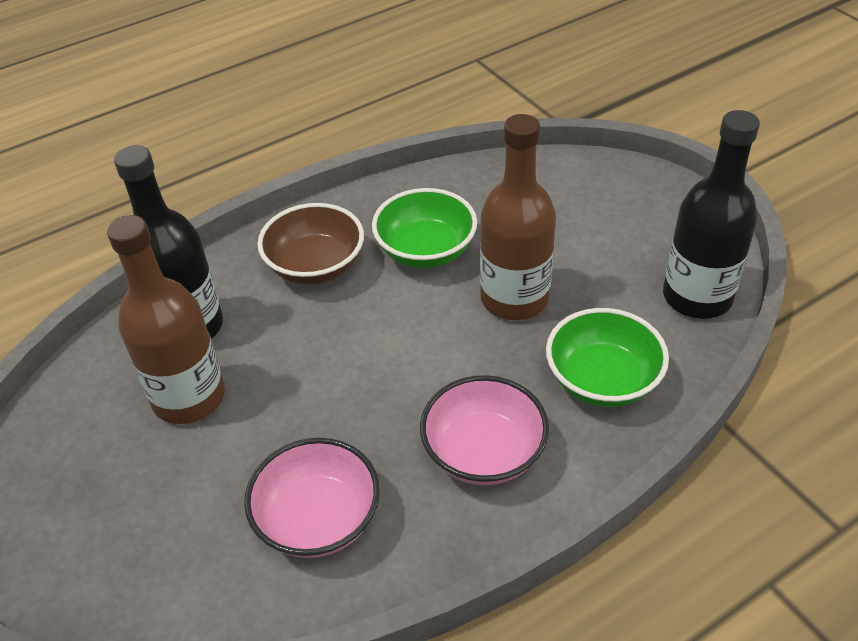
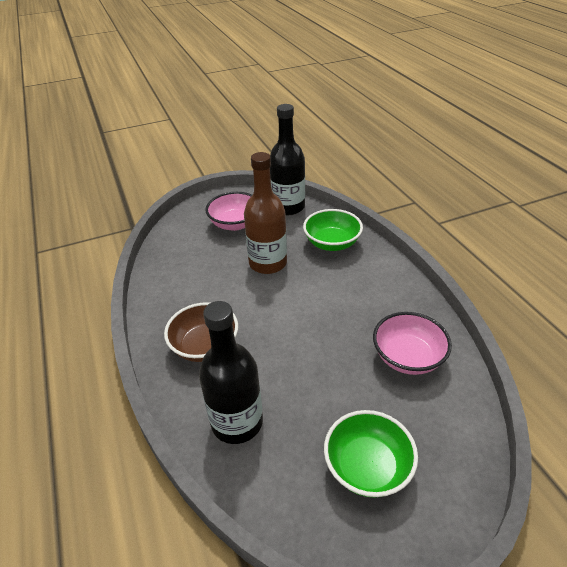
camera: 80 degrees left, 5 degrees down
brown bottle [107,215,225,424] -> none
green bowl [372,188,477,268] -> green bowl moved to [324,410,418,498]
pink bowl [420,375,549,485] -> pink bowl moved to [205,192,252,231]

